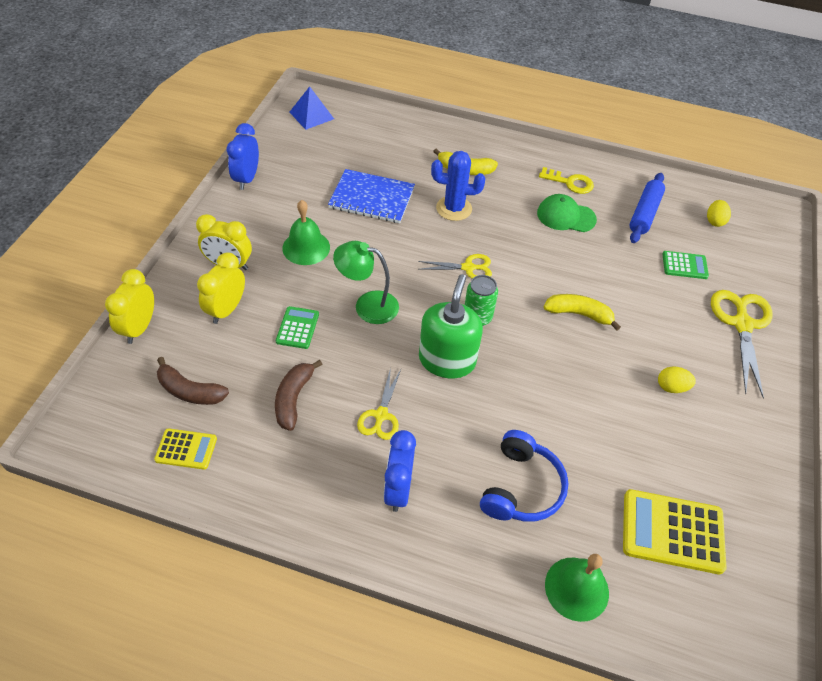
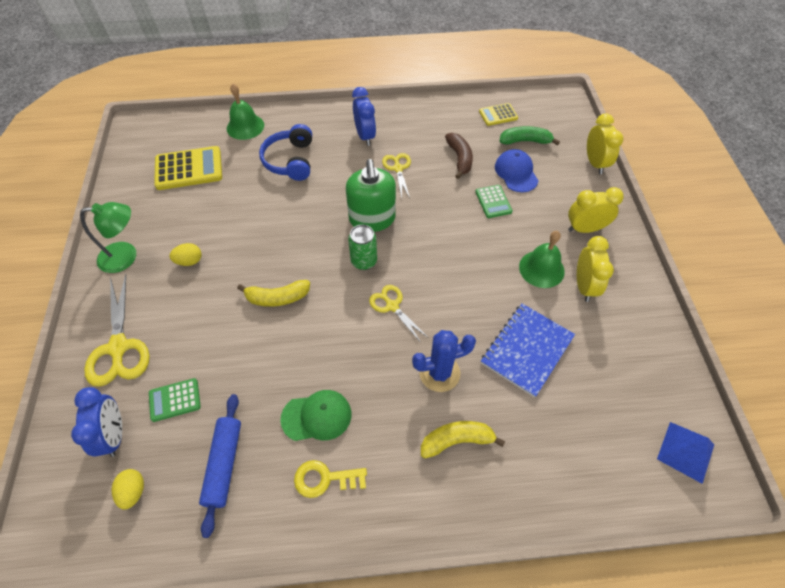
camera: 160 degrees right, 5 degrees up
brown banana [157,357,229,405] -> green banana [500,126,560,145]
yellow clock [197,252,245,324] -> yellow clock moved to [577,236,614,302]
blue clock [227,123,259,190] -> blue clock moved to [71,387,122,457]
blue notebook [328,169,415,223] -> blue notebook turned 45 degrees counterclockwise [481,304,575,397]
green lamp [333,241,399,324] -> green lamp moved to [80,202,136,273]
yellow scissors [418,254,492,279] -> yellow scissors turned 75 degrees clockwise [369,285,427,343]
none -> blue cap [495,149,539,192]

